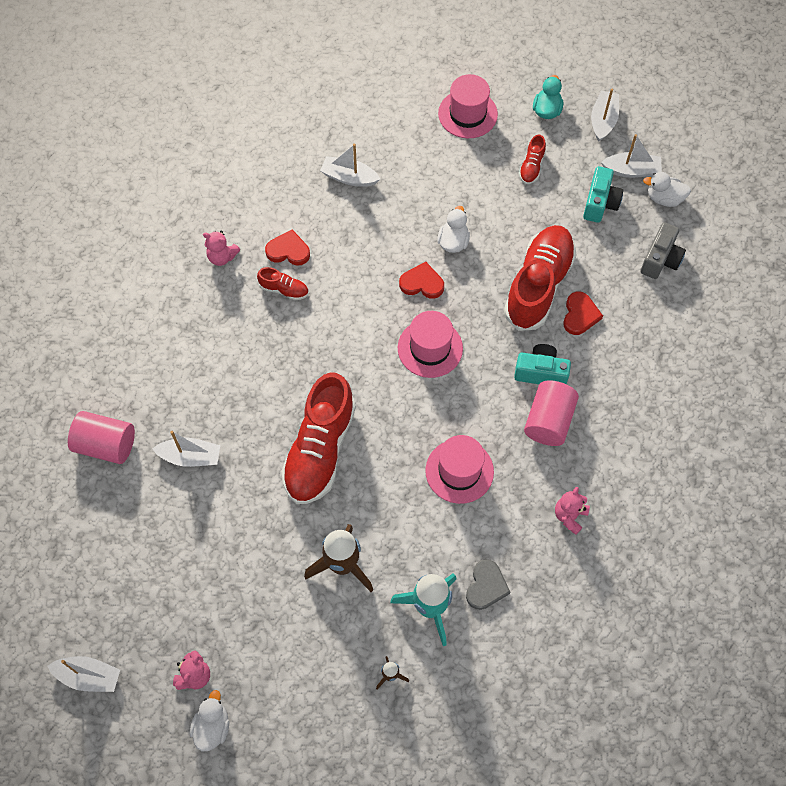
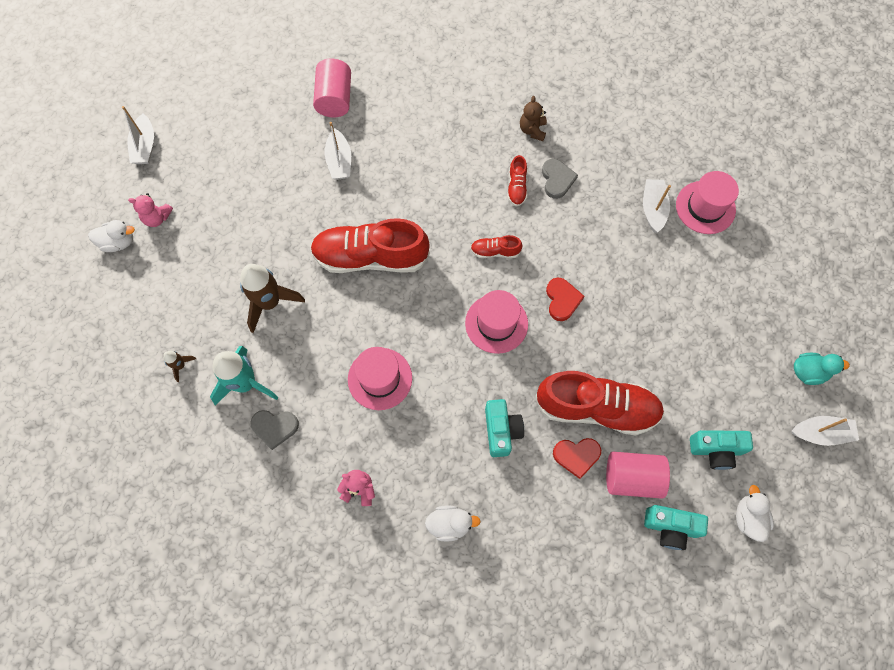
camera: 75 degrees right, 5 degrees up
pink teddy bear [203,231,240,266] -> brown teddy bear [520,96,547,141]
red heart [265,229,310,266] -> grey heart [542,159,578,199]
white duck [437,206,470,253] -> white duck moved to [425,505,481,542]
pink hat [438,74,498,138] -> pink hat moved to [676,171,739,234]
red shoe [519,135,546,184] -> red shoe moved to [471,235,523,258]
pink cylinder [524,380,579,446] -> pink cylinder moved to [606,452,670,499]
white boat [601,134,662,178] -> none
grey camera [640,222,686,279] -> turquoise camera [644,505,708,550]

